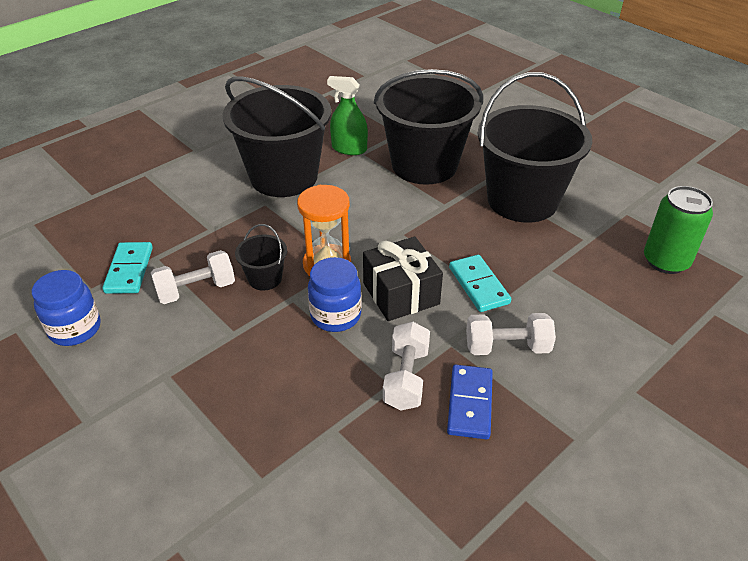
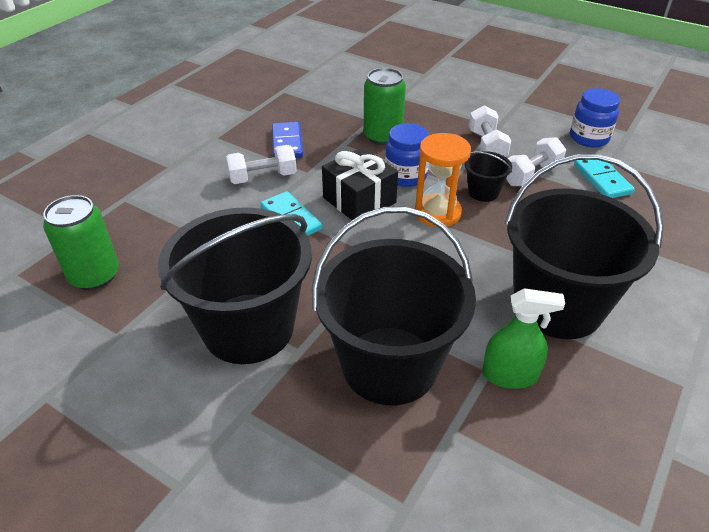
camera: 165 degrees right, 0 degrees up
white dumbbell [383,321,430,410] -> white dumbbell moved to [469,105,511,156]
none -> green can [363,68,406,145]

